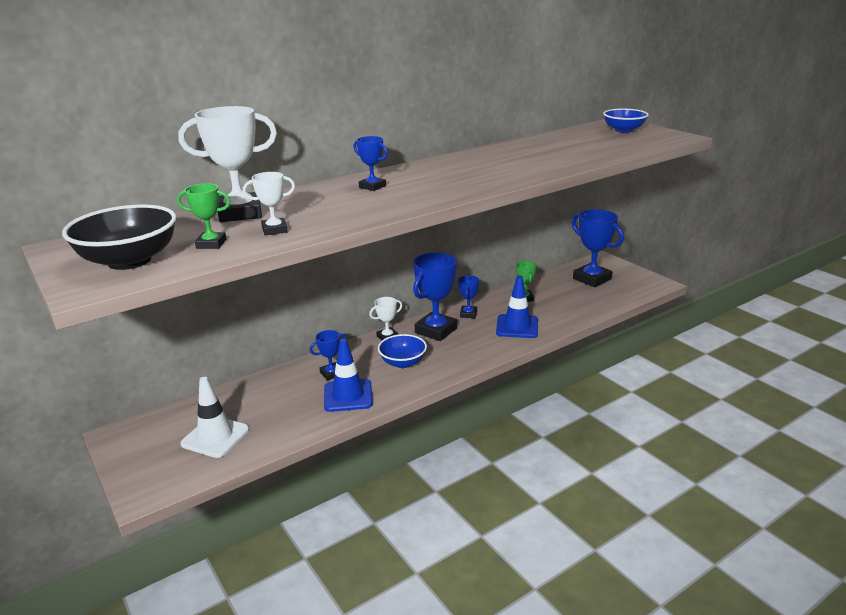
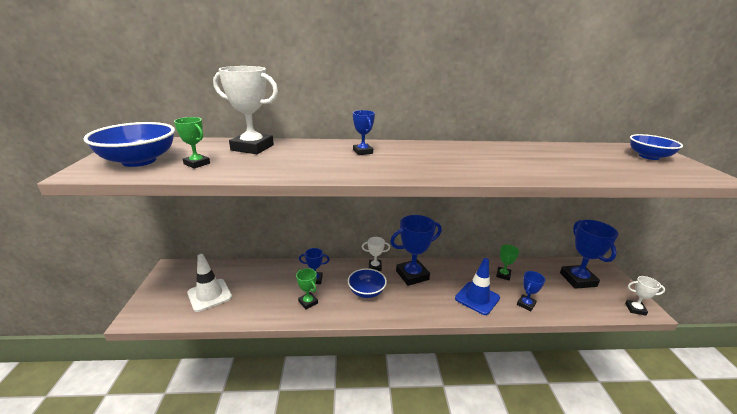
camera: 30 degrees right, 0 degrees up
black bowl [62,204,177,270] -> blue bowl [83,122,175,167]
white trophy [243,172,295,236] -> white trophy moved to [625,276,665,316]
blue traffic cone [324,339,373,412] -> green trophy [296,268,318,309]
blue trophy [458,275,479,318] -> blue trophy moved to [517,271,545,312]

